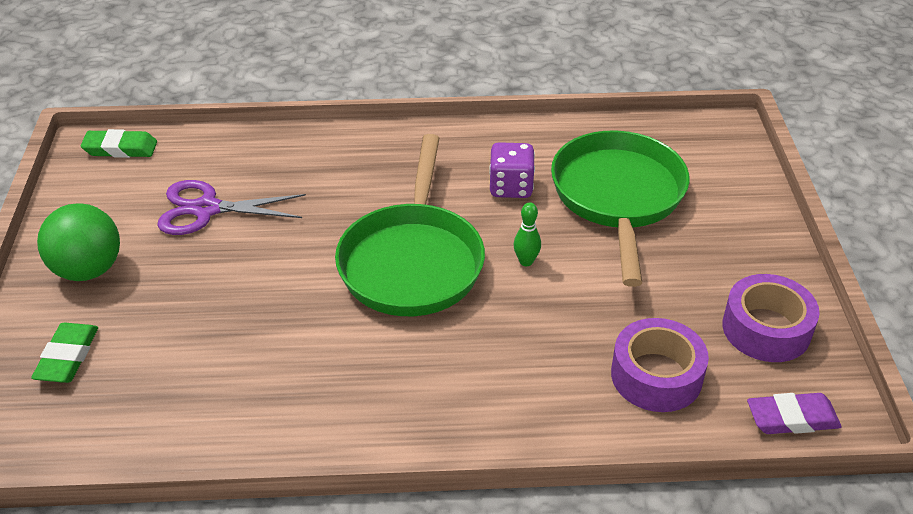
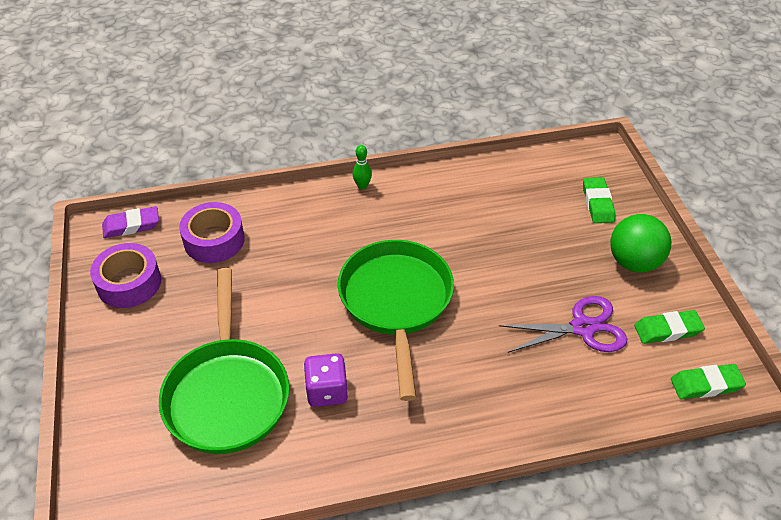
camera: 170 degrees right, 5 degrees up
green bowling pin [513,202,541,266] -> green bowling pin moved to [353,145,372,190]
none -> green eraser [634,310,705,344]

